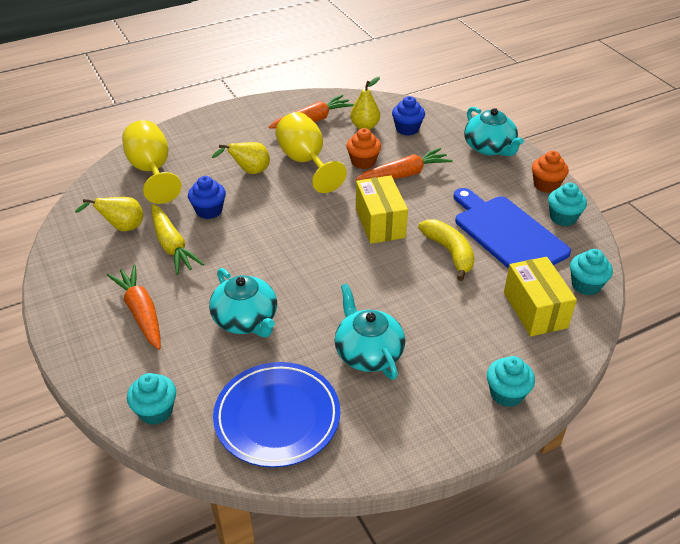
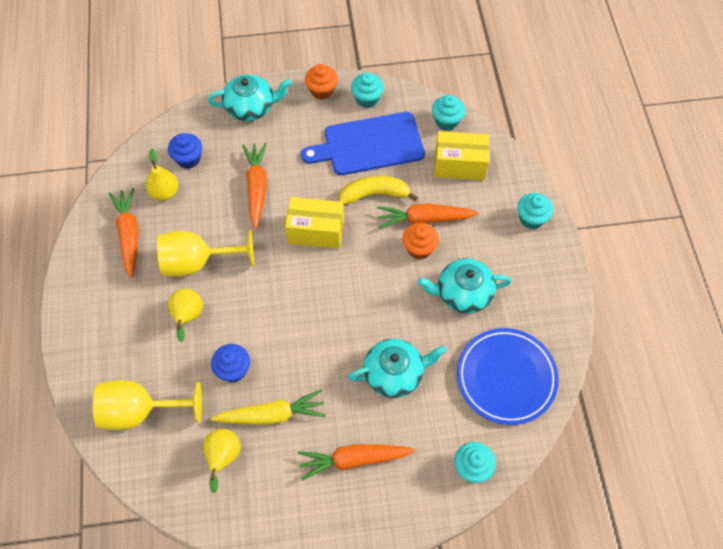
camera: 70 degrees left, 20 degrees up
orange cupcake [346,128,381,169] -> orange cupcake moved to [403,223,439,259]
none -> orange carrot [377,204,479,229]

